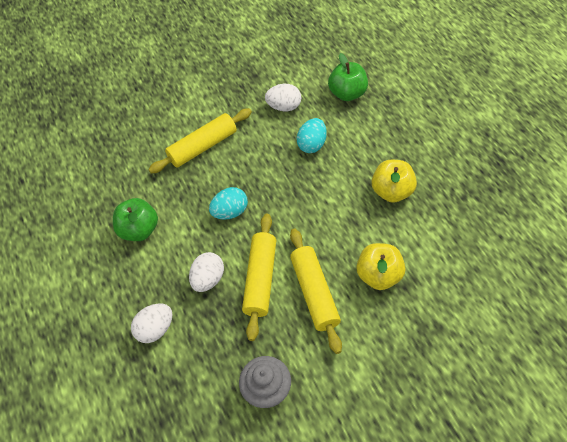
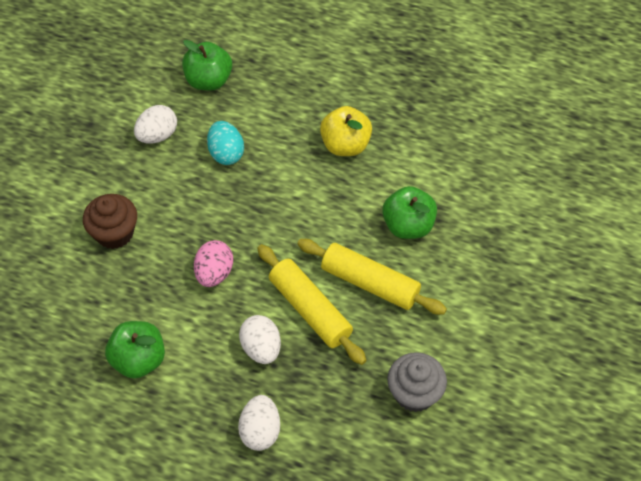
camera: 50 degrees left, 0 degrees up
yellow rolling pin [148,108,252,174] -> brown cupcake [83,194,137,249]
turquoise egg [209,187,248,220] -> pink egg [194,240,233,287]
yellow apple [356,243,406,290] -> green apple [382,186,437,239]

